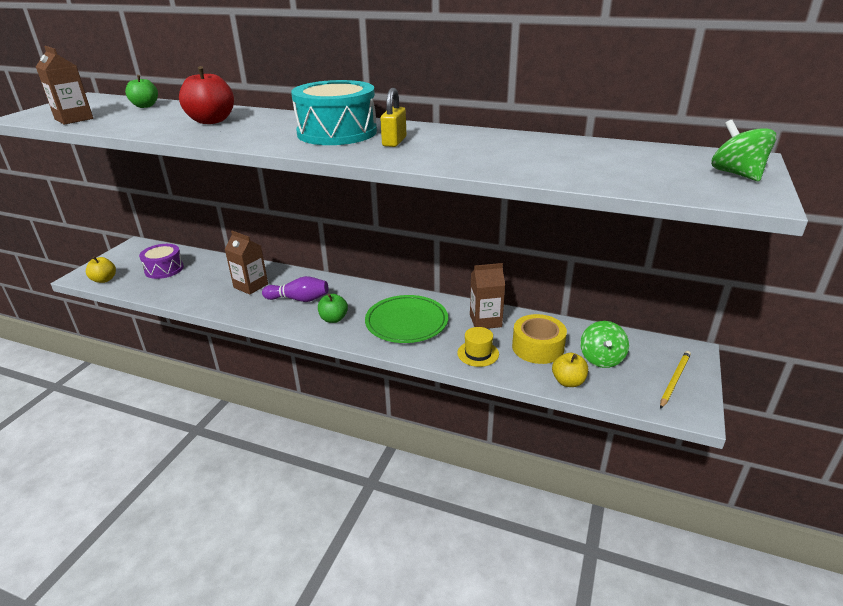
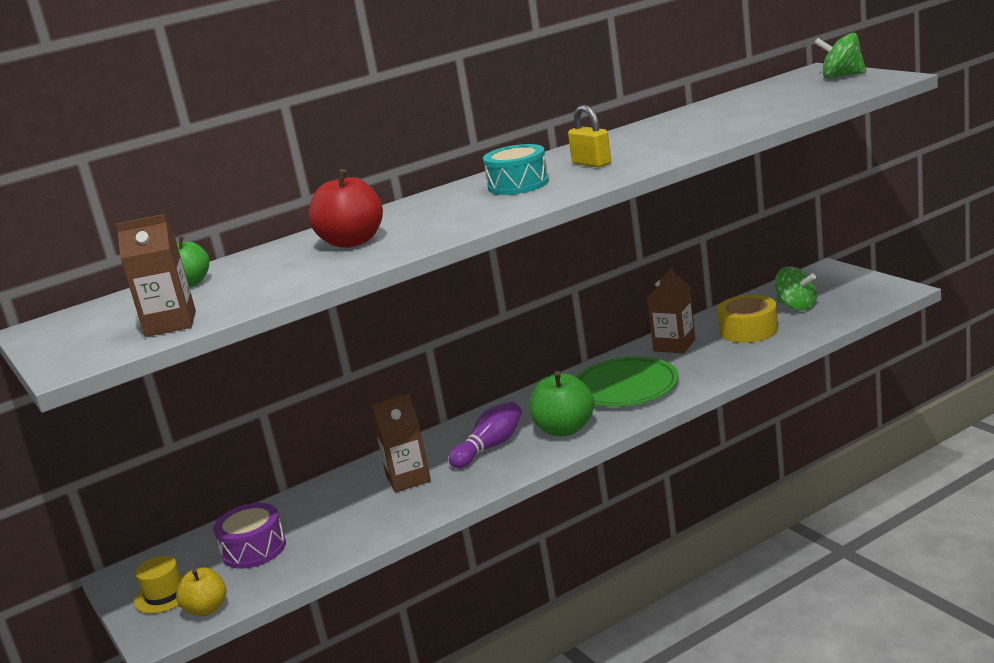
camera: 50 degrees left, 10 degrees down
turquoise drum [291,80,377,145] -> turquoise drum [483,144,549,195], size x0.62
green apple [318,294,348,323] -> green apple [530,371,595,436], size x1.58
yellow hat [457,327,499,367] -> yellow hat moved to [134,556,183,614]
yellow apple [552,353,588,387] -> none
yellow pencil [660,351,691,409] -> none

